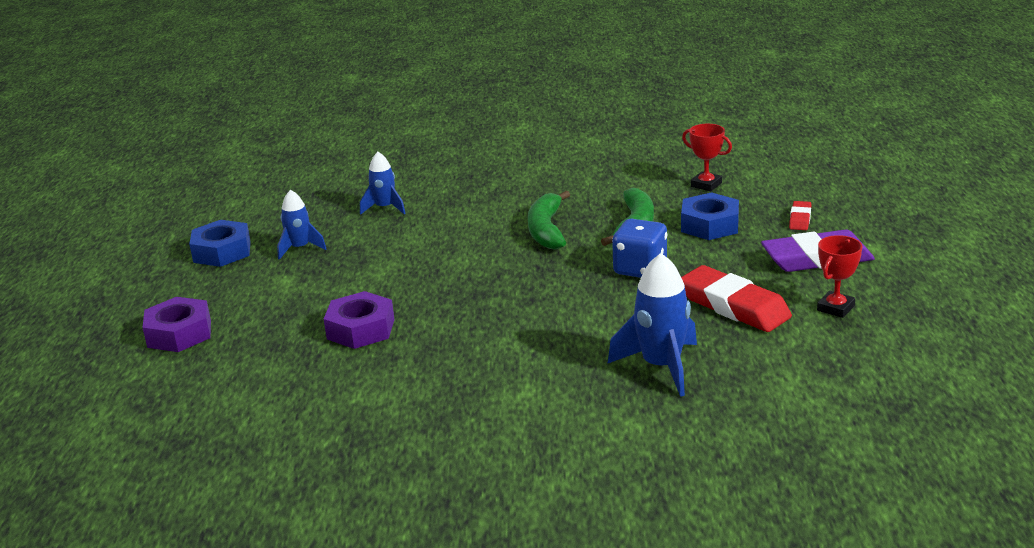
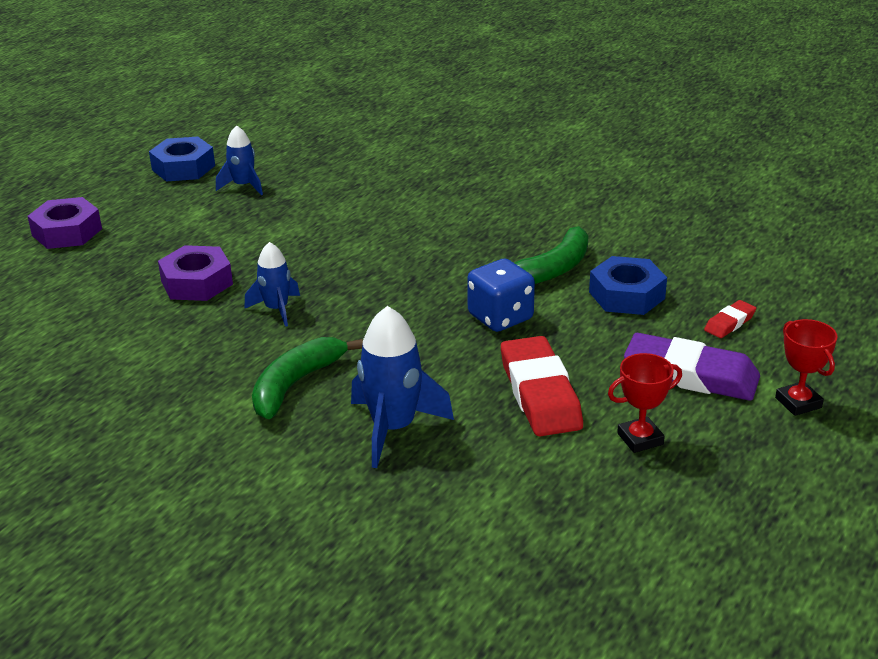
camera: 30 degrees right, 5 degrees up
blue rocket [360,152,405,215] -> blue rocket moved to [244,242,300,327]
green banana [528,191,570,250] -> green banana moved to [252,337,363,419]
red trophy [682,124,732,191] -> red trophy moved to [775,319,838,416]

